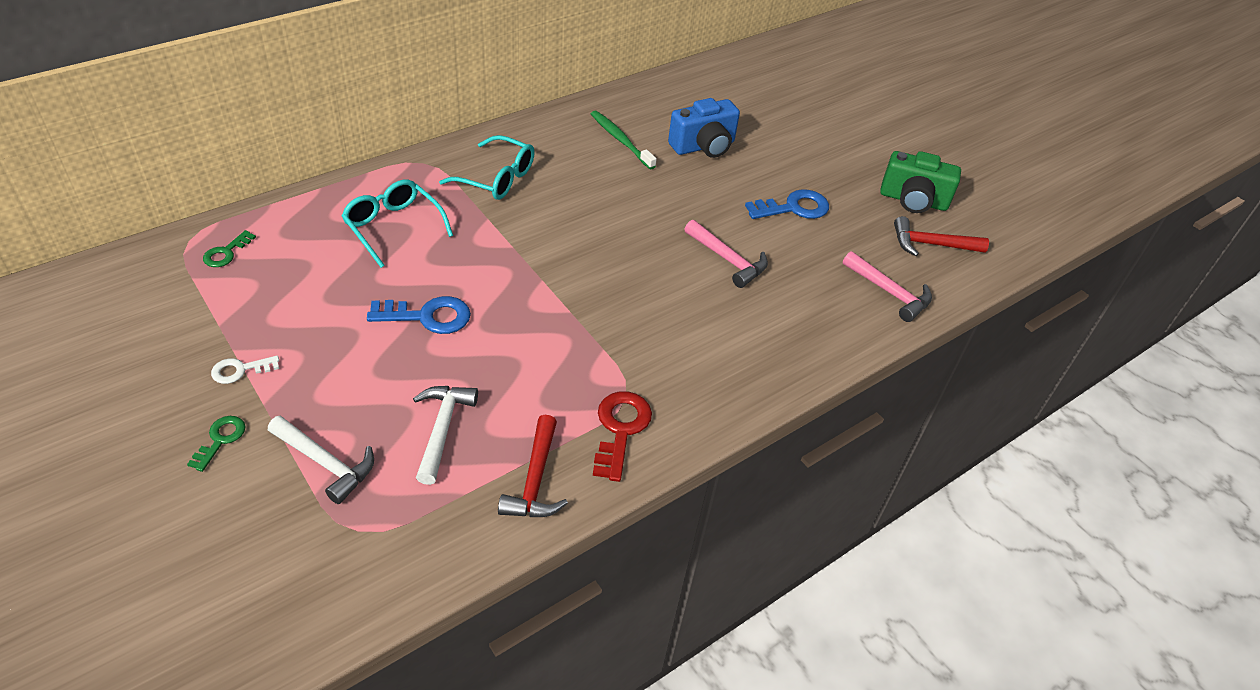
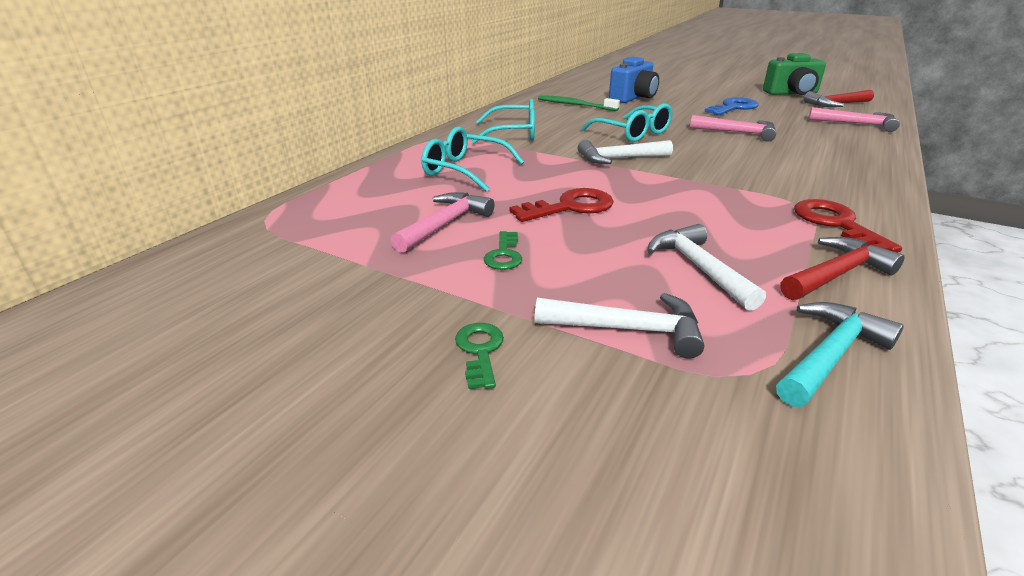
camera: 20 degrees left, 15 degrees down
green key [203,230,256,267] -> green key moved to [484,231,522,270]
white key [211,356,279,384] -> none
blue key [367,296,471,334] -> red key [509,188,614,222]
red hammer [498,415,568,517] -> red hammer turned 105 degrees counterclockwise [780,237,905,300]
none -> pink hammer [391,192,495,253]
none -> white hammer [578,140,673,164]
none -> turquoise glasses [581,103,672,142]
none -> turquoise hammer [776,302,904,407]

